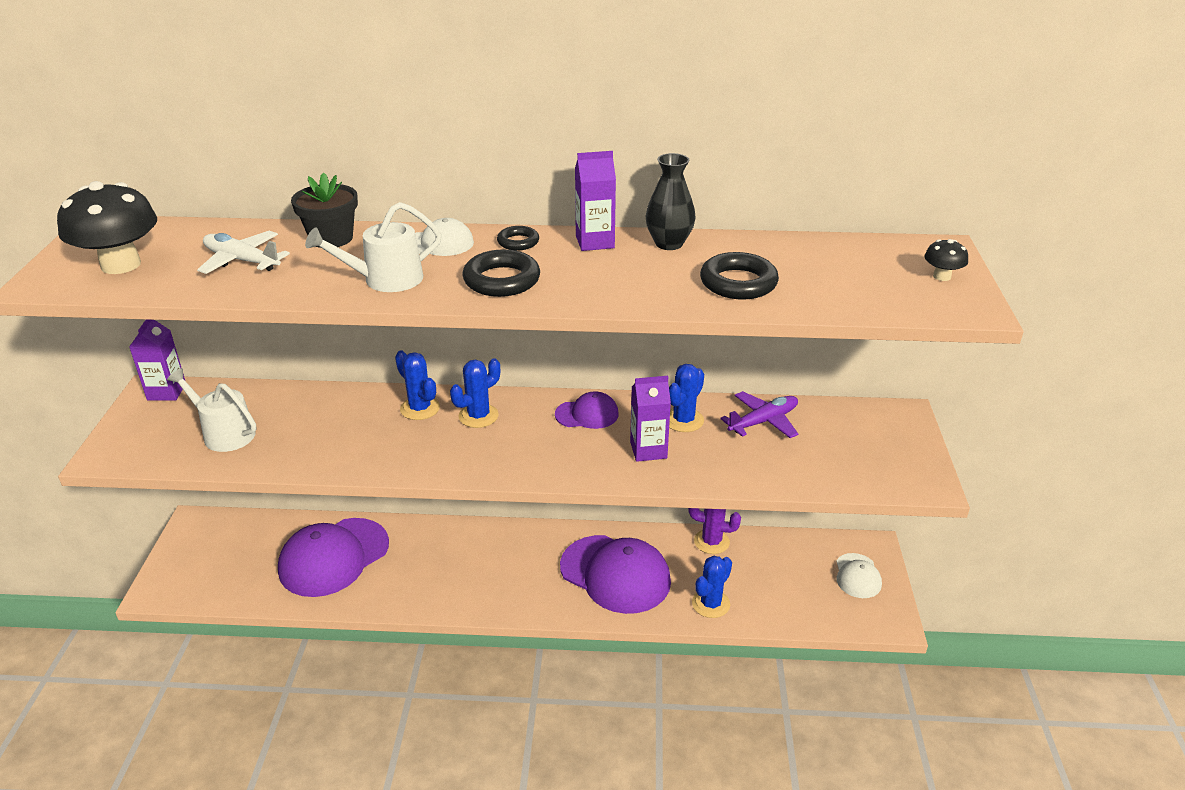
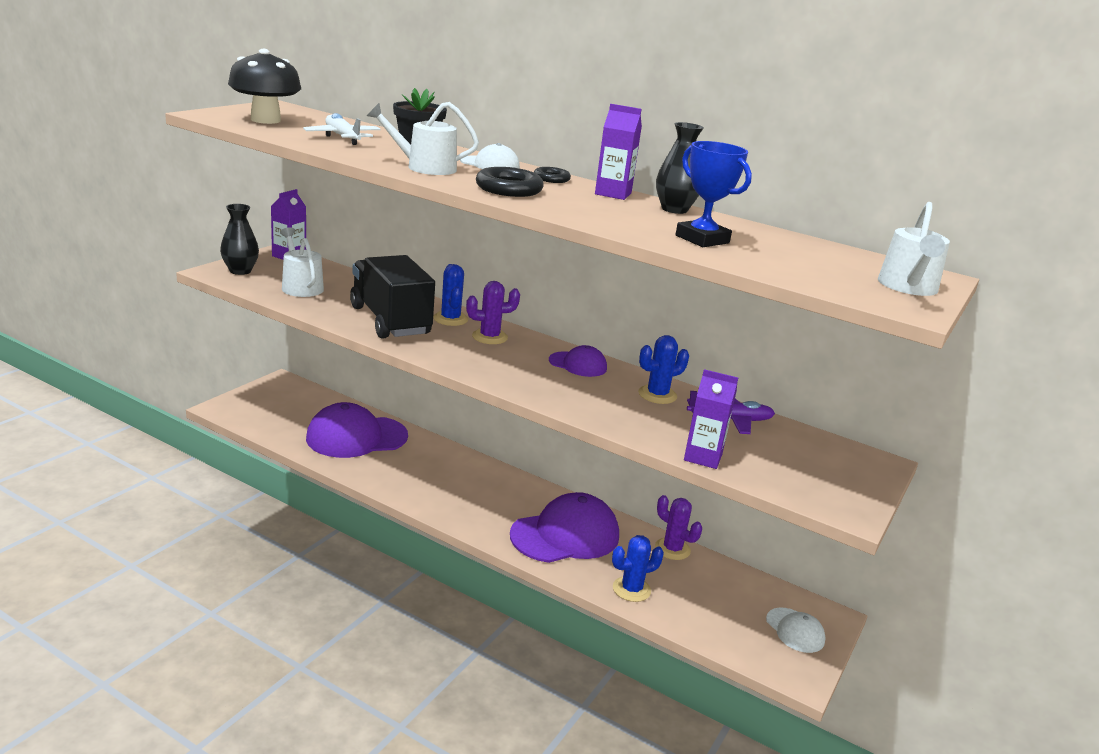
camera: 25 degrees right, 10 degrees down
blue cactus [450,358,500,428] -> purple cactus [466,281,520,344]
purple cap [560,535,671,614] -> purple cap turned 90 degrees counterclockwise [510,492,619,563]
purple carton [630,376,671,462] -> purple carton moved to [684,369,738,469]
black ring [700,252,779,300] -> blue trophy [676,141,752,247]
white cap [836,553,882,598] -> white cap turned 60 degrees counterclockwise [766,608,826,653]
black mushroom [924,239,968,281] -> white watering can [878,202,950,296]
none -> black vase [220,204,259,275]
none -> black truck [350,255,435,339]

